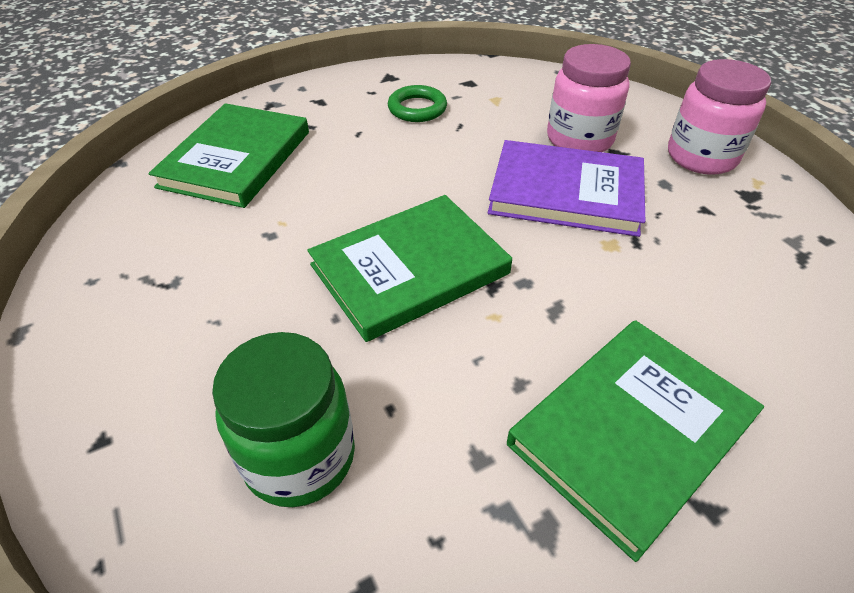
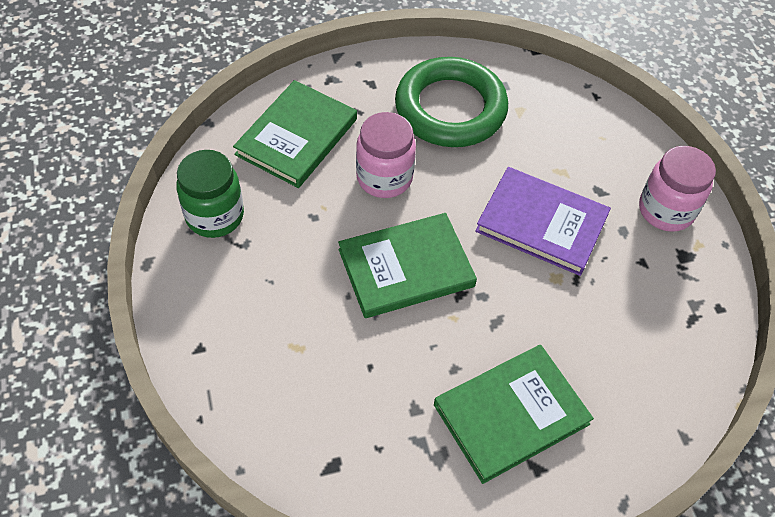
camera: 10 degrees right, 10 degrees up
green jar [212,332,355,507] -> green jar moved to [176,150,244,238]
green ring [388,85,447,122] -> green ring [395,57,508,147], size x2.23
pink jar [547,44,631,152] -> pink jar moved to [356,112,416,198]

